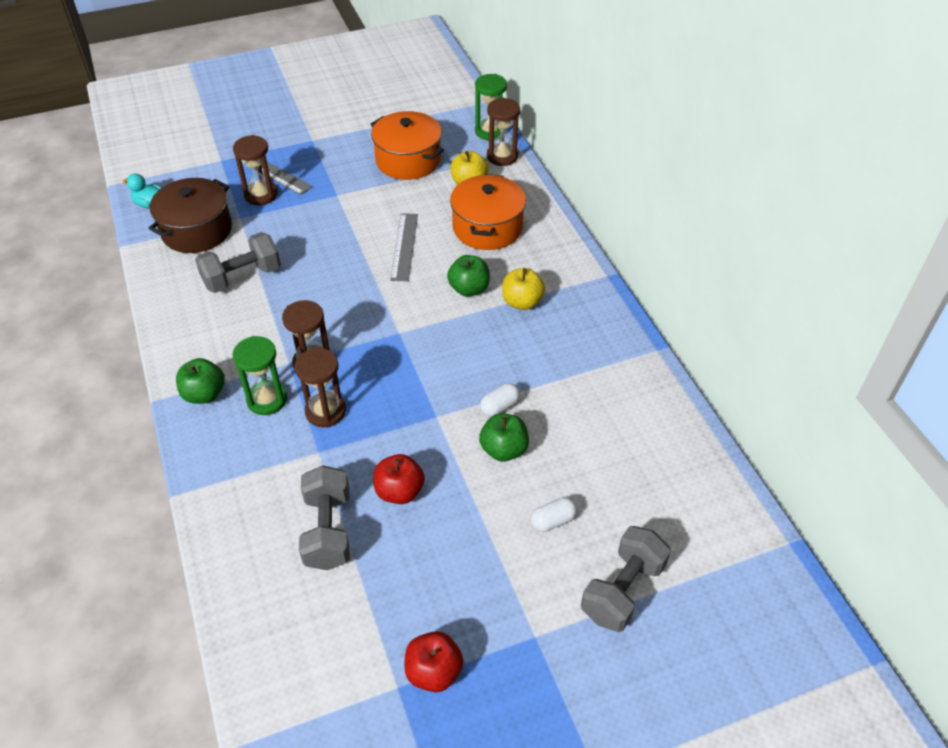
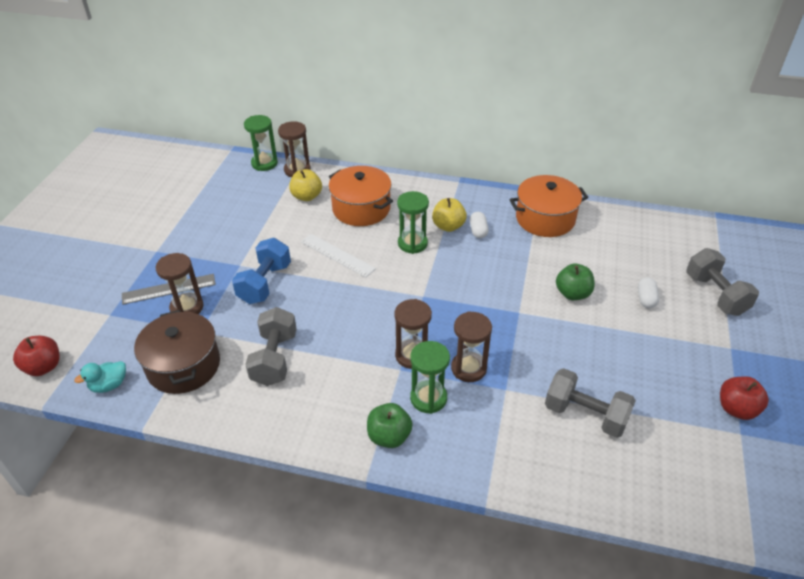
camera: 55 degrees left, 5 degrees down
orange pot [371,111,444,180] -> orange pot moved to [510,175,588,237]
red apple [373,454,425,504] -> red apple moved to [13,336,60,376]
grey ruler [390,213,418,282] -> white ruler [301,234,376,277]
green apple [447,255,490,297] -> green hourglass [397,191,429,254]
white capsule [480,383,520,417] -> white capsule moved to [470,212,489,238]
none -> blue dumbbell [232,238,291,304]

